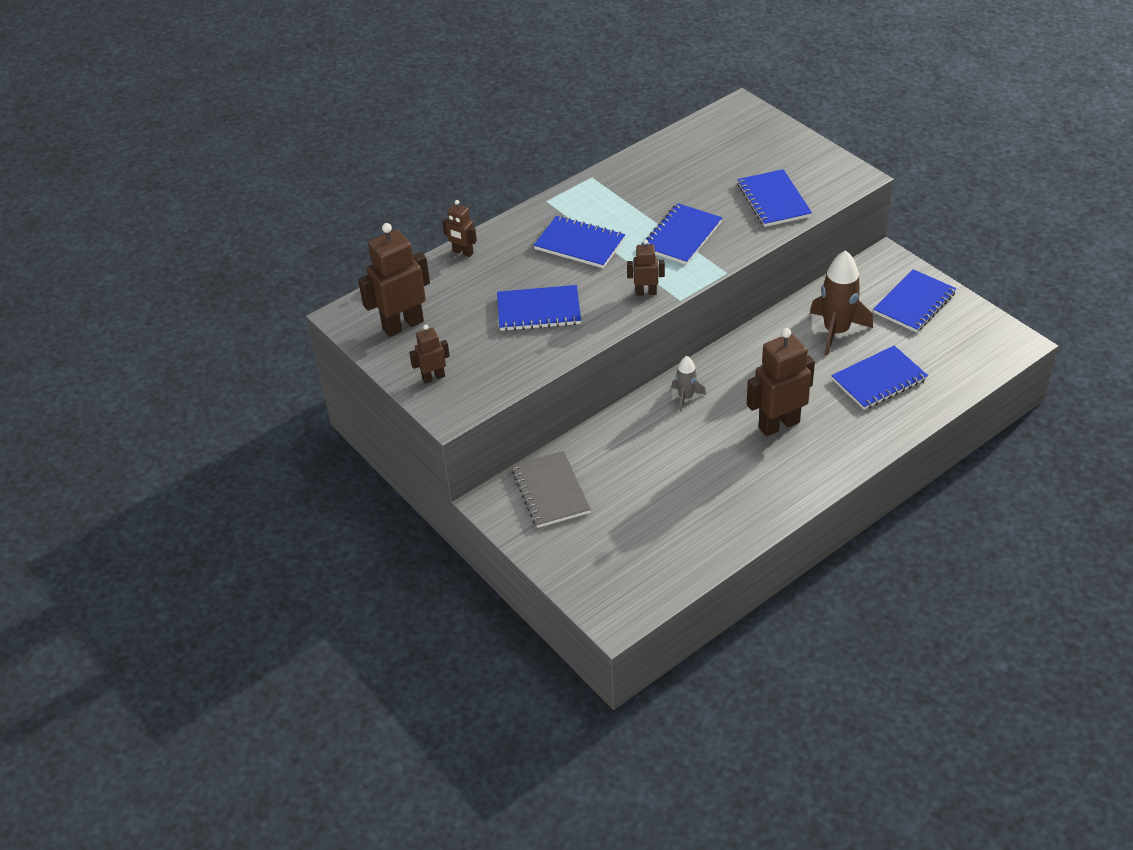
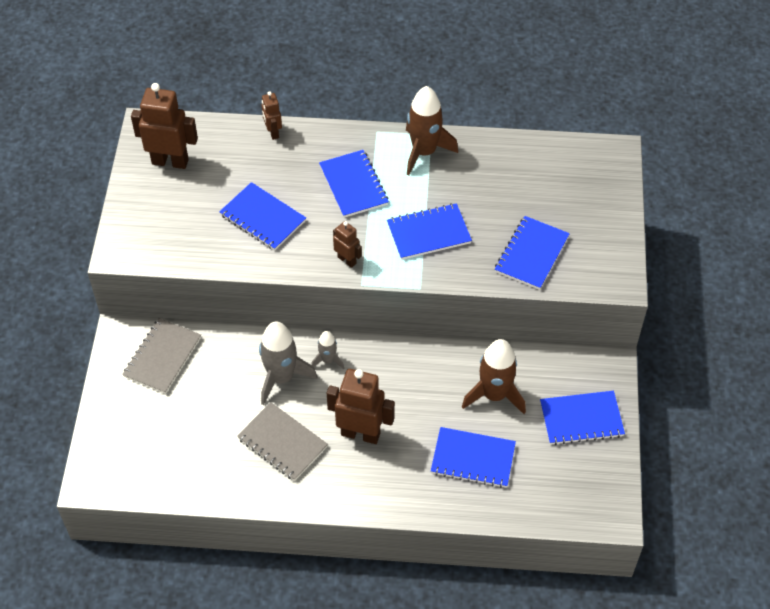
camera: 40 degrees right, 10 degrees up
brown robot [409,325,450,384] -> none
none -> grey notebook [237,402,328,481]
none -> grey rocket [259,321,317,405]
none -> brown rocket [406,86,458,175]

